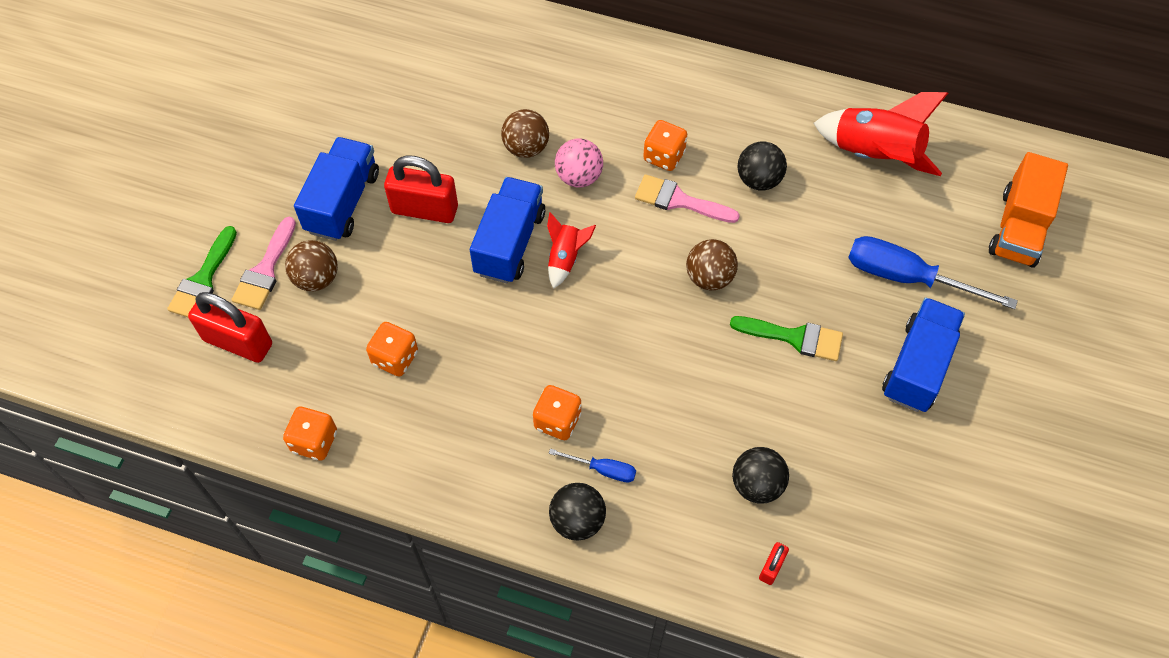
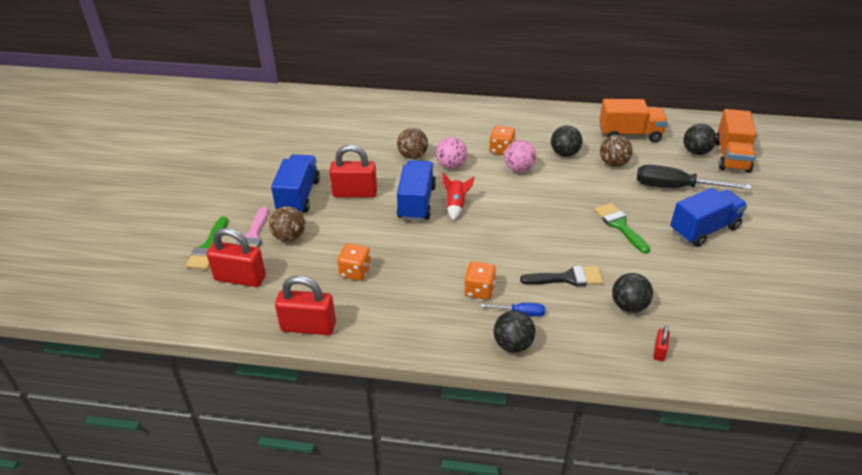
camera: 10 degrees left, 20 degrees down
orange dice [283,407,337,460] -> red padlock [275,276,336,335]
pink brush [635,174,740,223] -> pink ball [504,140,536,172]
brown ball [686,239,738,290] -> brown ball moved to [600,135,633,167]
green brush [730,316,843,361] -> green brush turned 120 degrees counterclockwise [594,203,650,254]
red rocket [813,92,948,176] -> orange truck [599,99,668,142]
blue screwdriver [848,236,1018,309] -> black screwdriver [637,165,751,190]
blue truck [882,297,965,412] -> blue truck turned 45 degrees clockwise [670,188,748,247]
none -> black brush [520,266,603,286]
none -> black ball [683,124,717,155]

